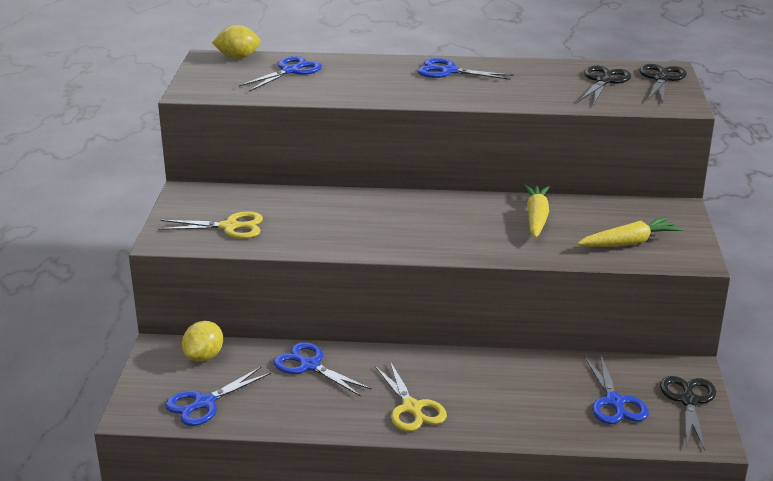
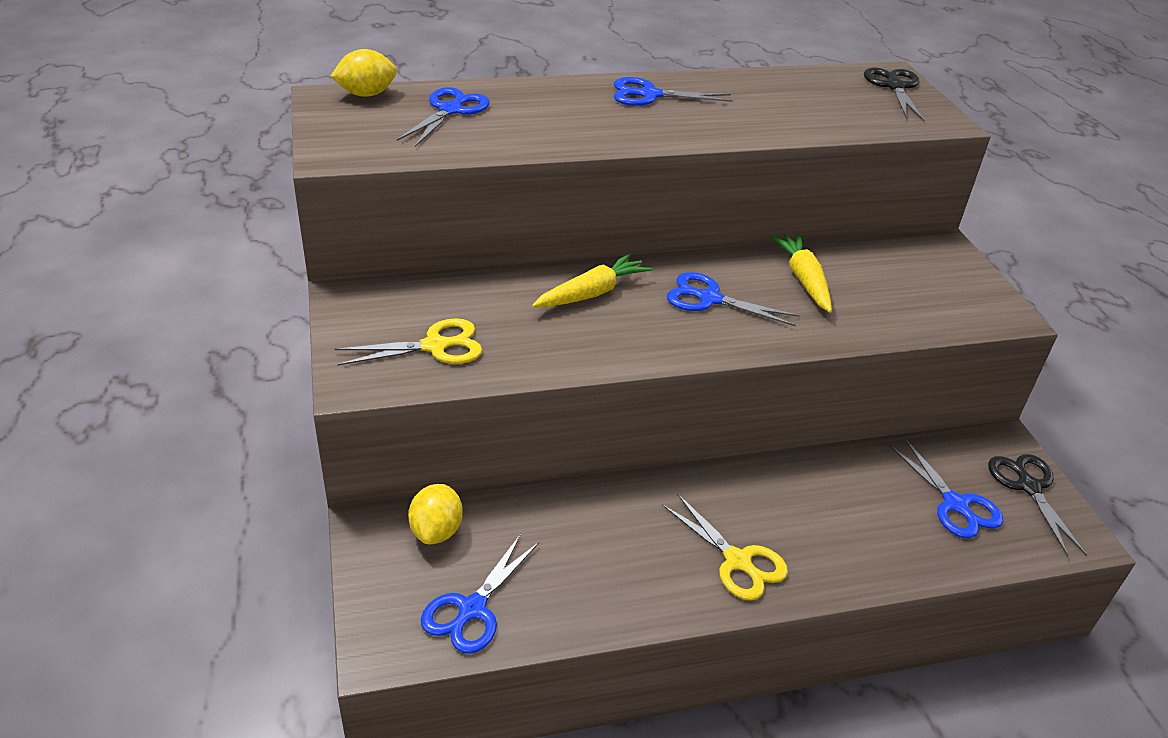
camera: 20 degrees left, 10 degrees up
blue scissors [273,342,372,396] -> blue scissors moved to [667,272,800,326]
yellow carrot [577,217,682,247] -> yellow carrot moved to [532,253,652,308]
black scissors [579,66,631,104] -> none

